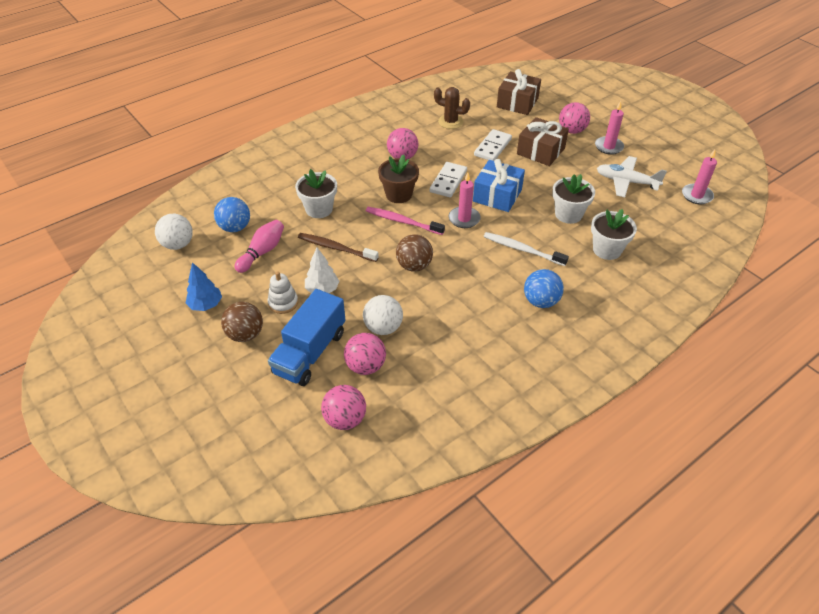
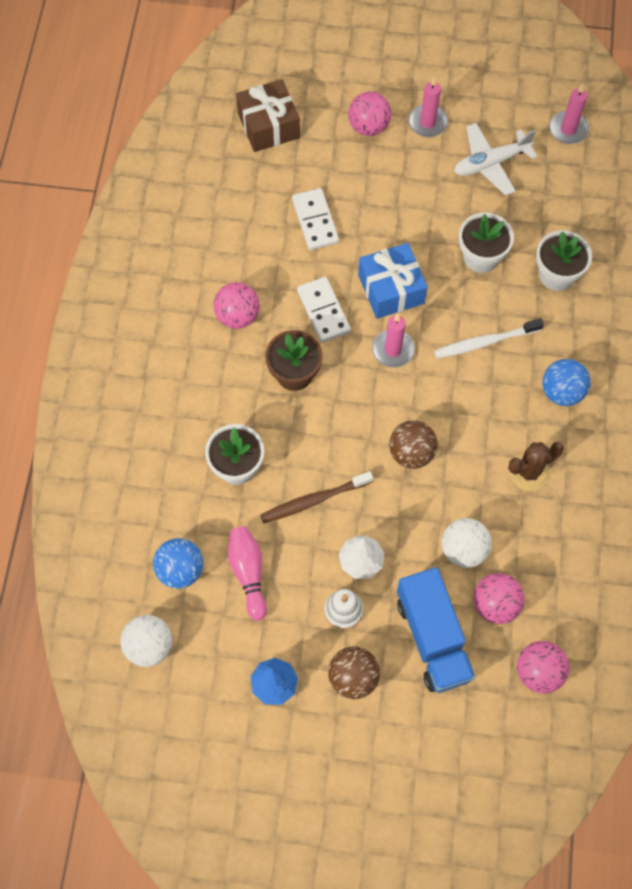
camera: 45 degrees left, 20 degrees up
pink toothbrush [366,207,445,235] -> none
brown cactus [434,87,470,129] -> brown cactus moved to [508,442,564,491]
brown gift [517,117,569,166] -> none

